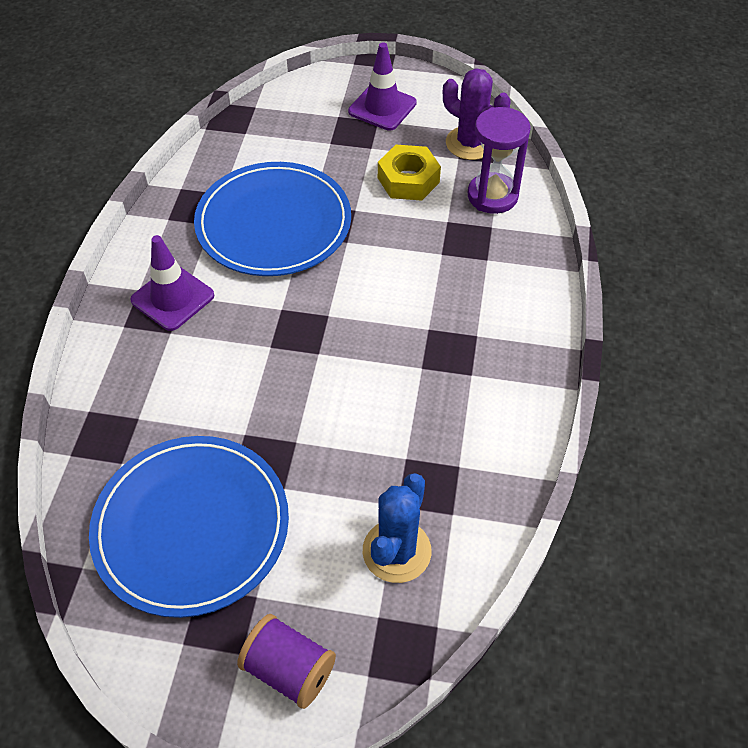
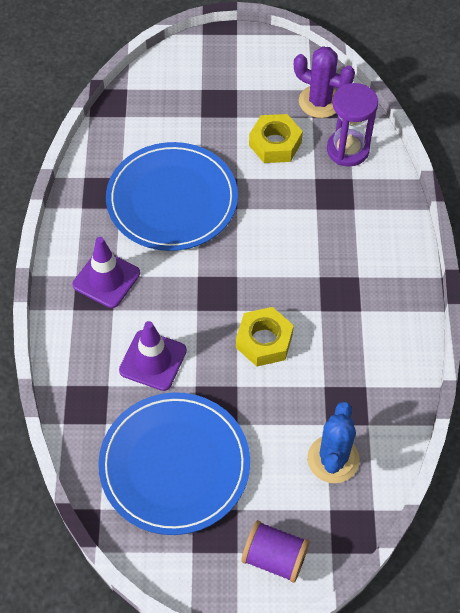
camera: 10 degrees left, 5 degrees up
purple traffic cone [348,43,417,131] -> purple traffic cone moved to [119,321,187,391]
none -> yellow nut [236,307,294,366]

